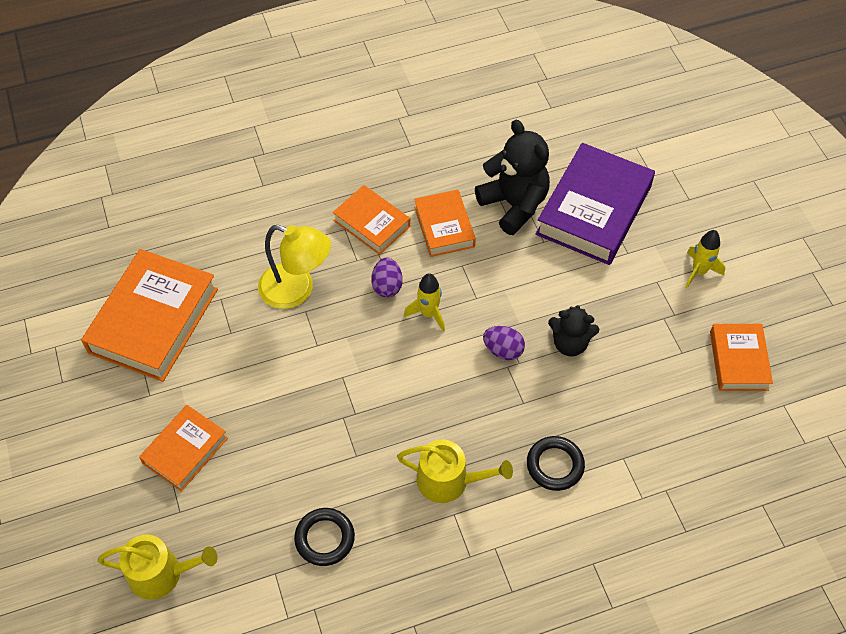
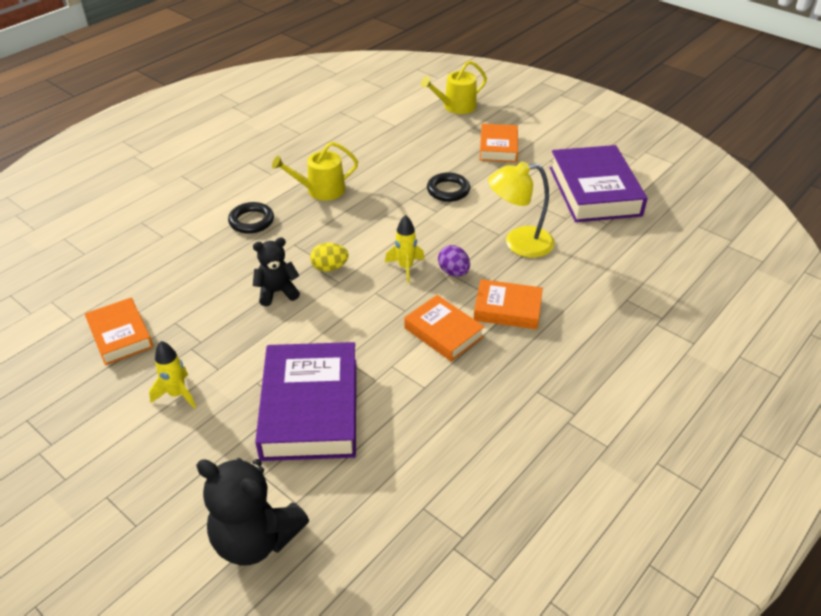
camera: 150 degrees right, 15 degrees down
orange book [81,249,218,382] -> purple book [550,145,647,222]
black ring [294,508,355,566] -> black ring moved to [427,172,470,202]
black teddy bear [475,120,550,235] -> black teddy bear moved to [196,458,309,565]
purple egg [483,326,525,360] -> yellow egg [310,243,349,272]

